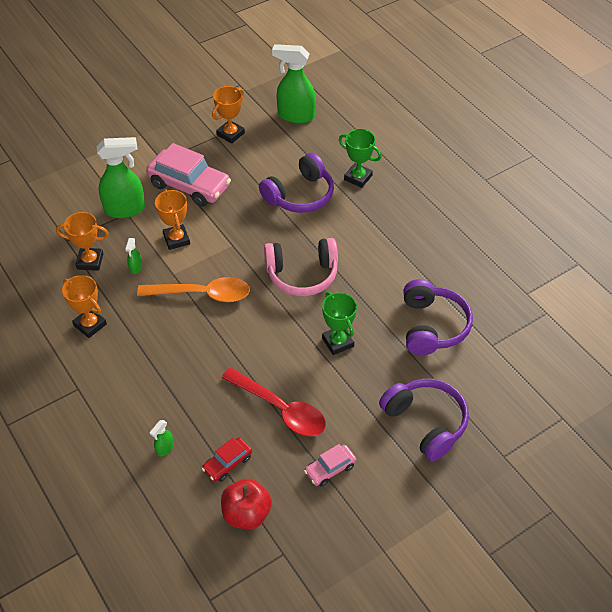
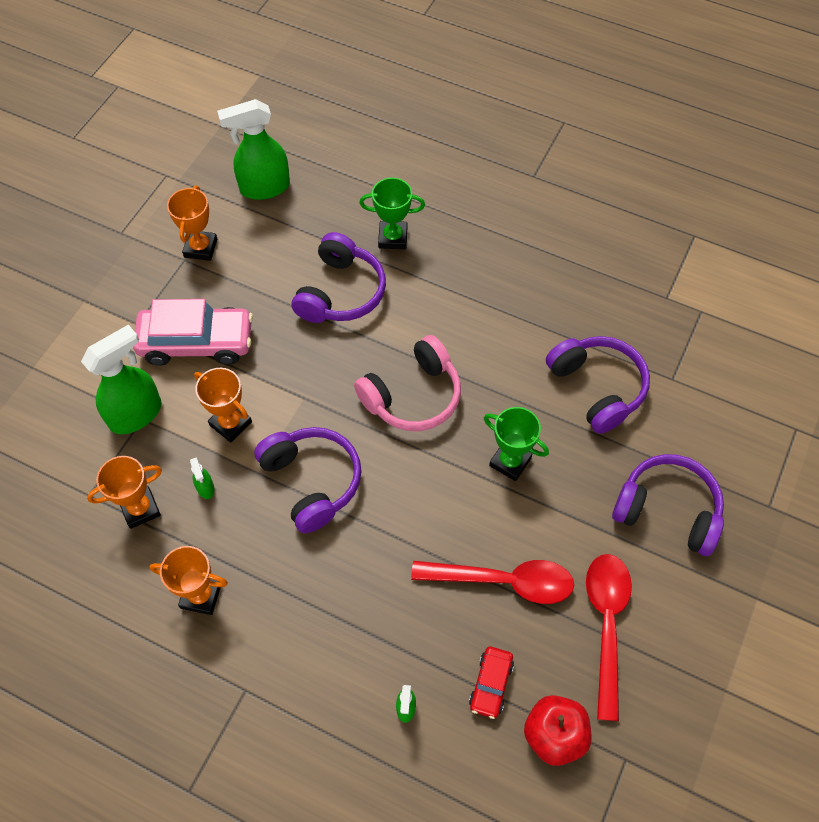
camera: 30 degrees left, 10 degrees up
orange spoon [137,277,250,302] -> purple headphones [254,427,361,533]
pink car [304,444,356,487] -> red spoon [586,554,632,721]

